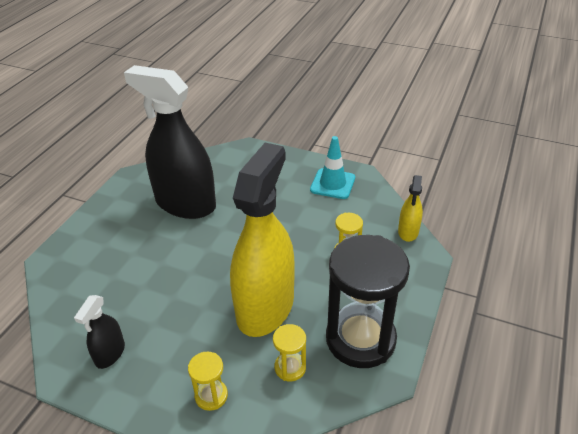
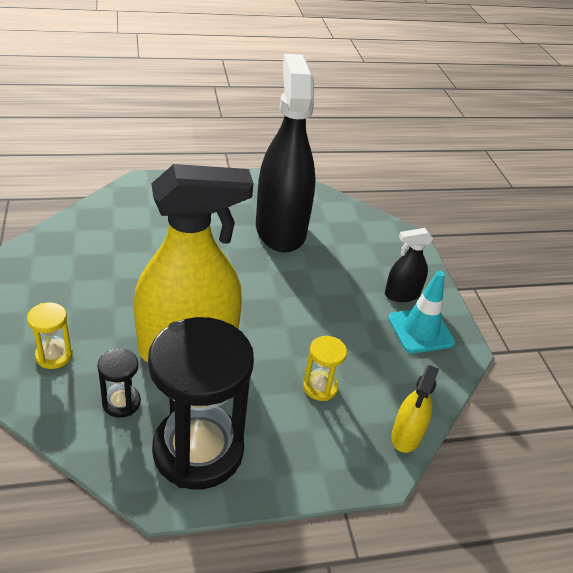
camera: 50 degrees right, 0 degrees up
black spray bottle [74,295,125,369] -> black spray bottle moved to [385,228,433,302]
yellow hourglass [273,324,306,381] -> black hourglass [97,349,141,418]
yellow spray bottle [398,175,423,242] -> yellow spray bottle turned 45 degrees counterclockwise [391,365,439,453]

